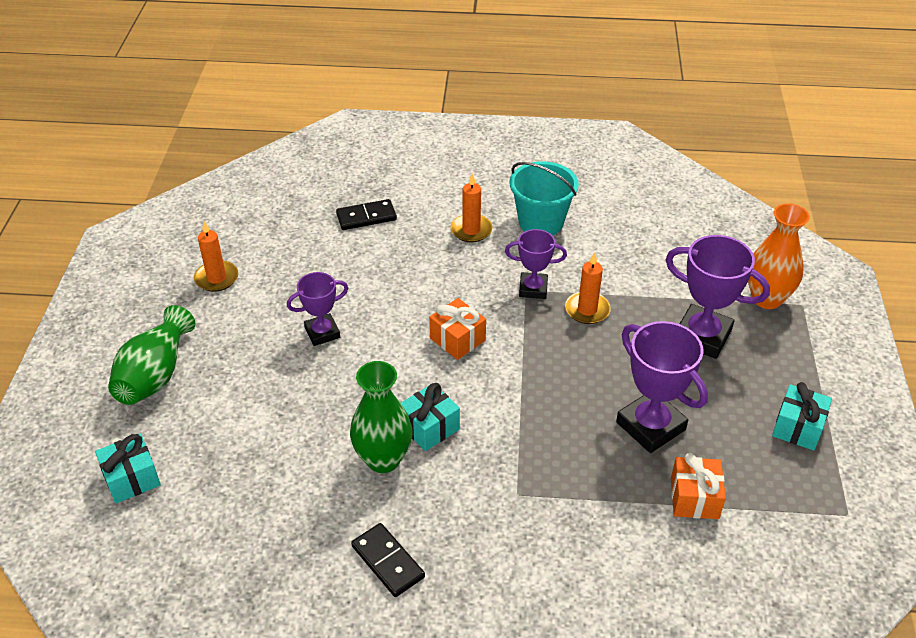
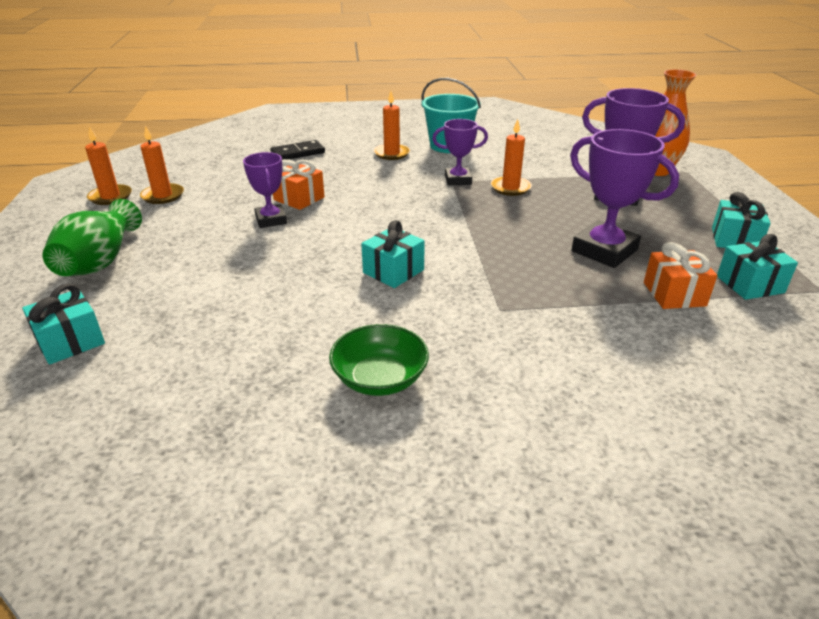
camera: 10 degrees left, 10 degrees down
purple trophy [287,272,348,346] -> purple trophy turned 75 degrees counterclockwise [243,152,287,228]
green vase [350,361,412,473] -> none
black domino [351,523,425,597] -> green bowl [329,324,429,396]
orange gift [429,298,486,360] -> orange gift moved to [273,159,325,210]
none -> orange candle [85,126,132,205]
none -> turquoise gift [717,234,798,300]

